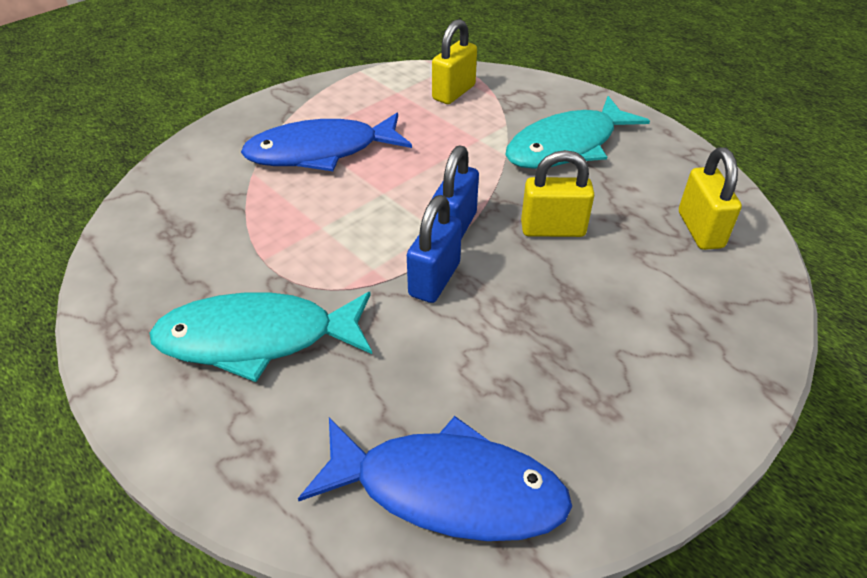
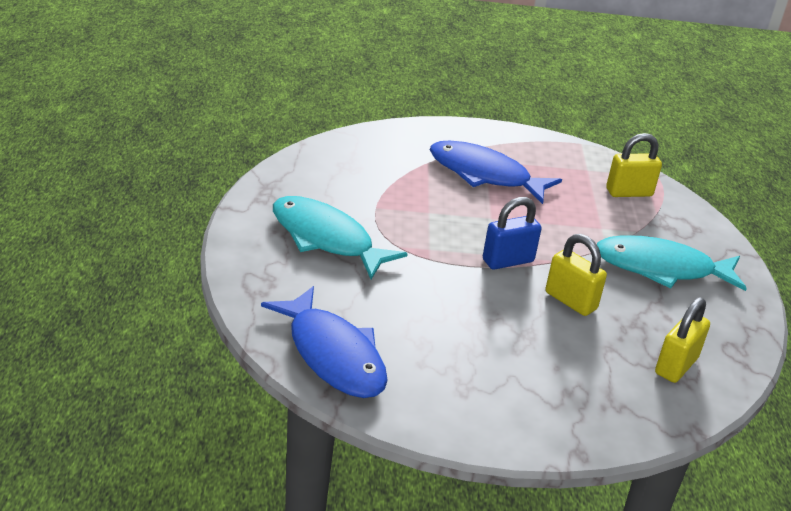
camera: 40 degrees right, 10 degrees down
blue padlock [407,195,462,303] -> none

